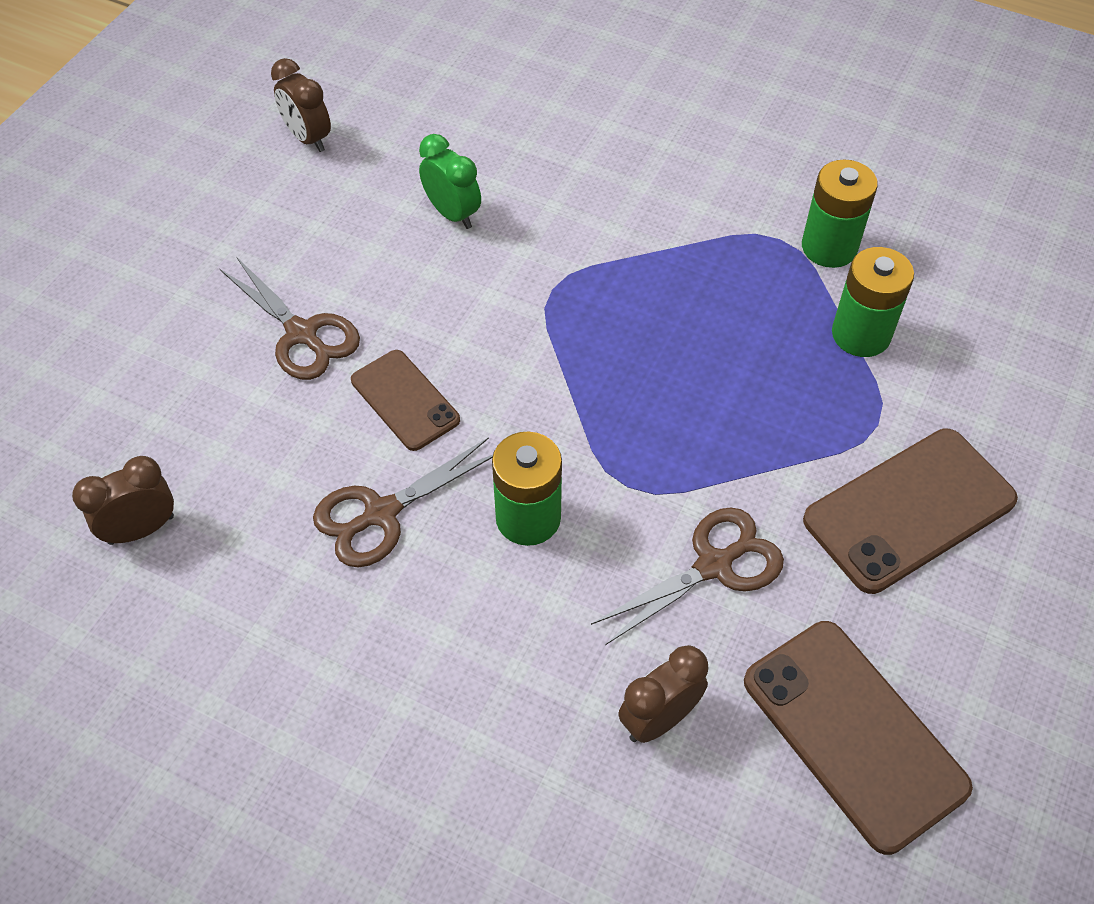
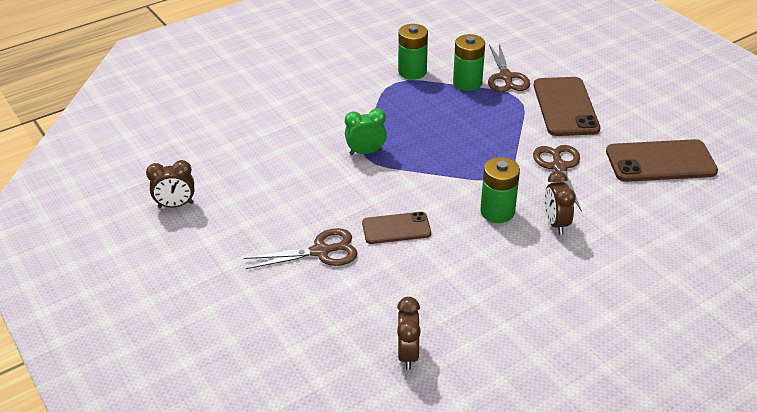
camera: 60 degrees left, 15 degrees down
brown scissors [313,437,493,568] -> brown scissors moved to [488,44,530,92]
green clock [419,134,481,229] -> green clock moved to [345,108,387,155]
brown clock [618,645,709,743] -> brown clock moved to [544,171,576,234]

